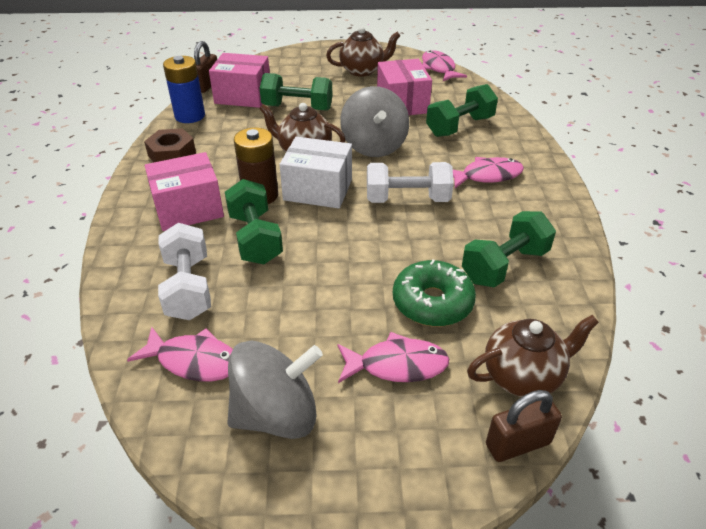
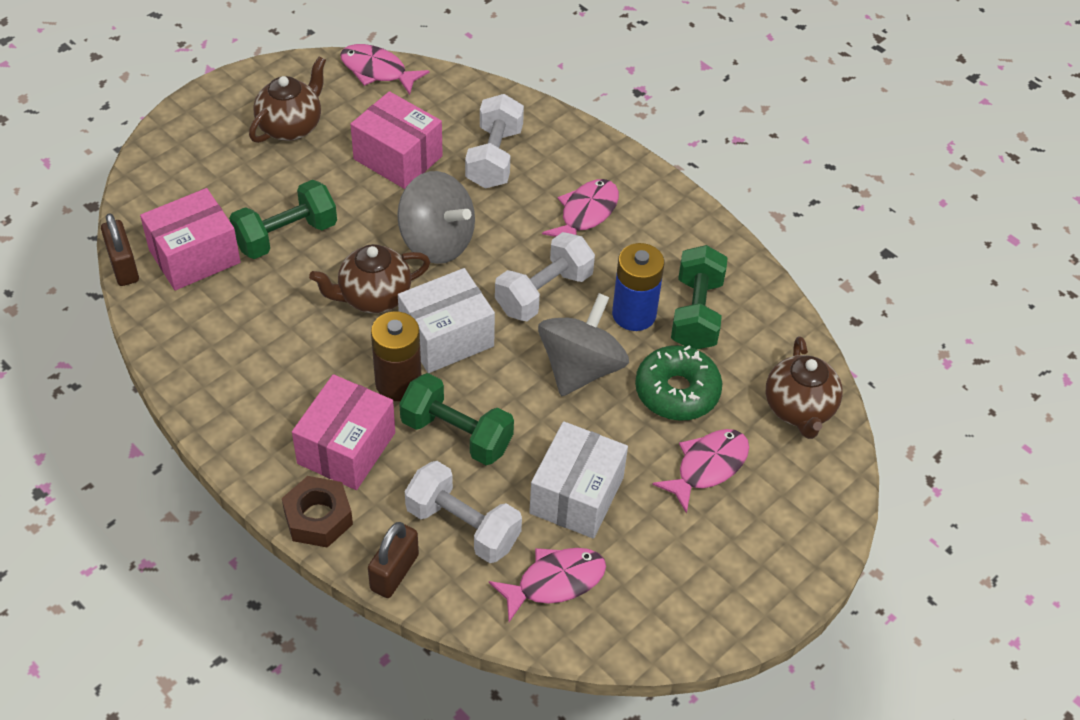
camera: 45 degrees left, 10 degrees up
brown nut [144,128,196,162] -> brown nut moved to [282,476,353,548]
blue battery [163,56,205,123] -> blue battery moved to [612,243,664,331]
grey spinning top [227,341,323,439] -> grey spinning top moved to [538,293,629,396]
green dumbbell [426,84,498,137] -> white dumbbell [465,94,524,189]
brown teapot [467,315,599,397] -> brown teapot turned 150 degrees clockwise [766,336,843,439]
brown padlock [486,390,562,462] -> brown padlock moved to [368,522,419,598]
none -> white box [529,421,628,539]

